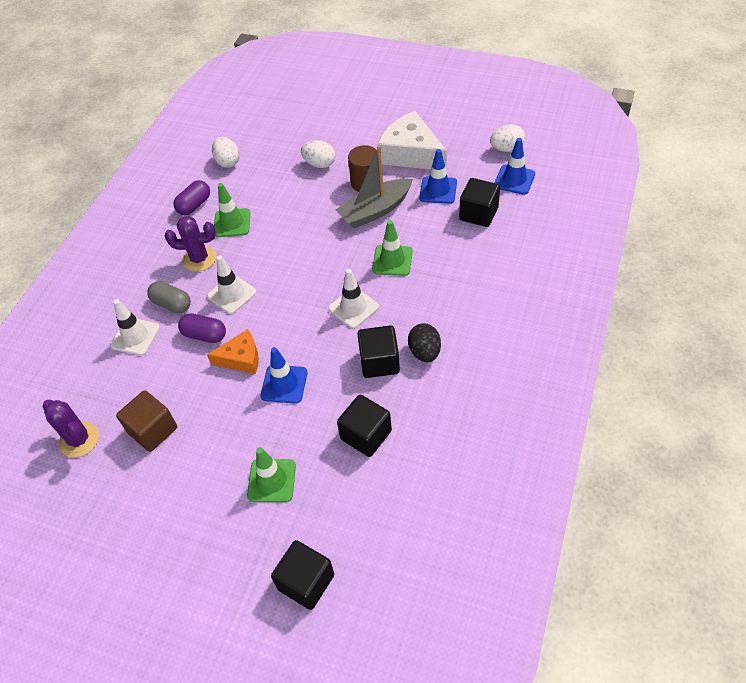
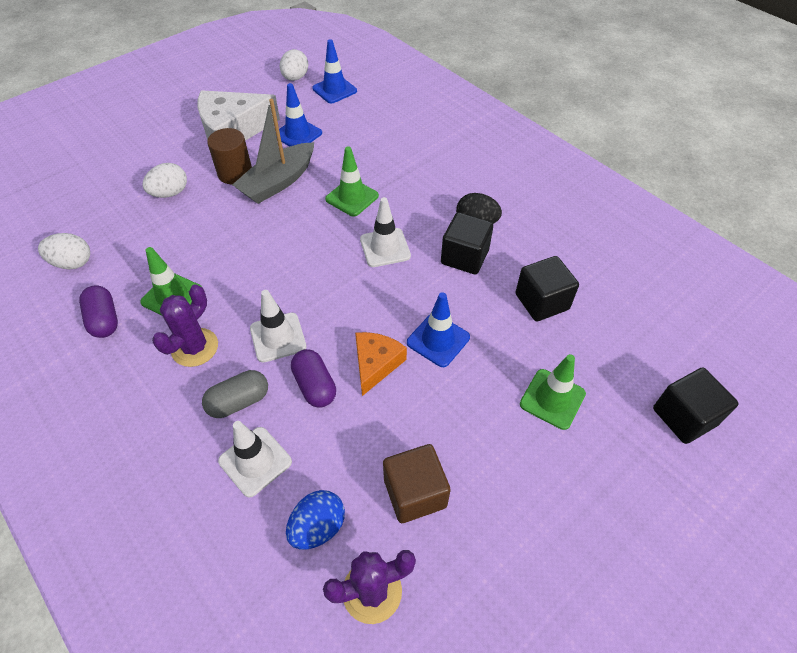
camera: 65 degrees left, 0 degrees up
purple capsule [178,313,226,343] -> purple capsule turned 75 degrees counterclockwise [291,349,336,408]
grey boat [336,145,413,228] -> grey boat turned 45 degrees clockwise [232,99,314,204]
black cube [459,178,500,227] -> none
none -> blue egg [286,490,345,549]

